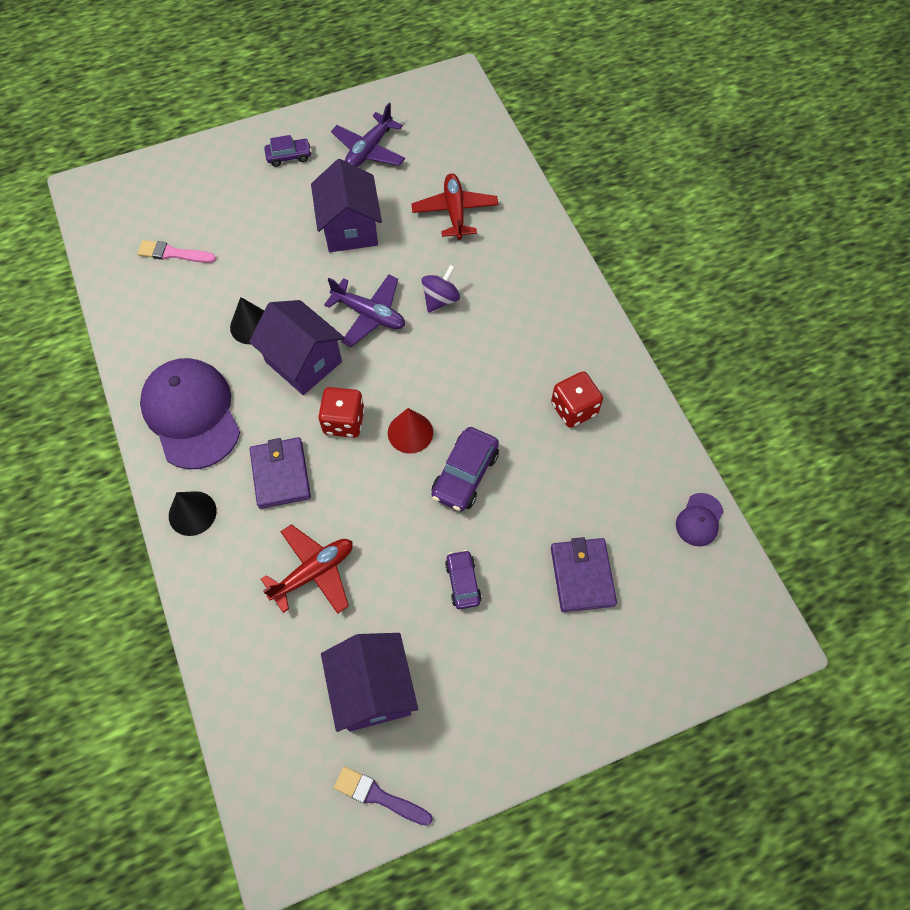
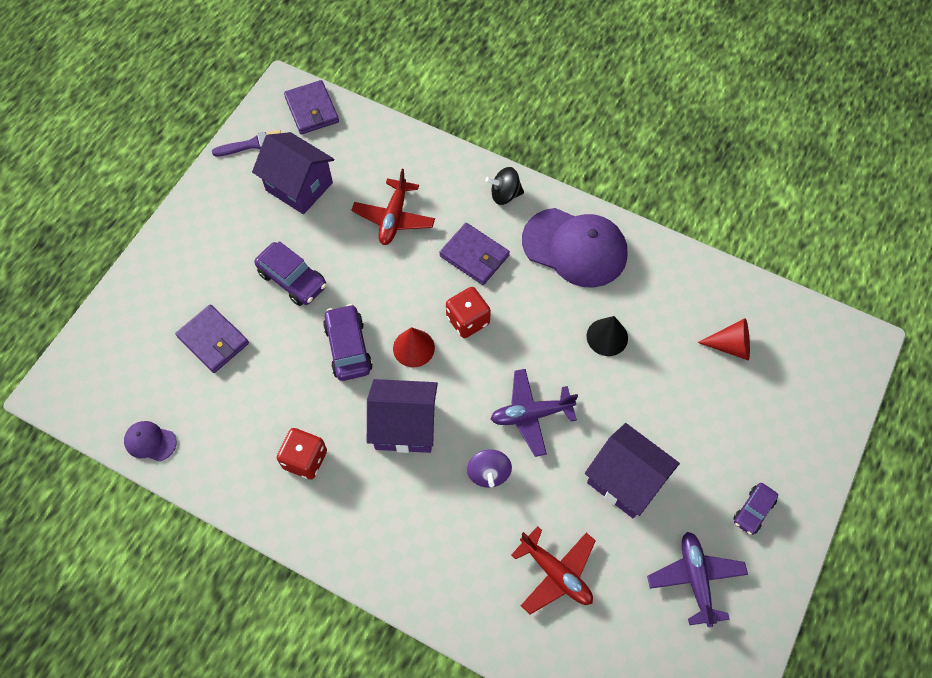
camera: 140 degrees right, 0 degrees up
pink brush [137,240,216,263] -> red cone [697,318,750,360]
black cone [169,491,217,536] -> black spinning top [485,167,524,205]
purple house [249,300,345,395] -> purple house moved to [367,379,438,453]
purple car [445,550,482,609] -> purple car [254,241,326,306], size x1.58
purple cap [676,493,723,546] -> purple cap turned 60 degrees counterclockwise [124,421,177,461]
none -> purple wallet [284,80,339,134]

